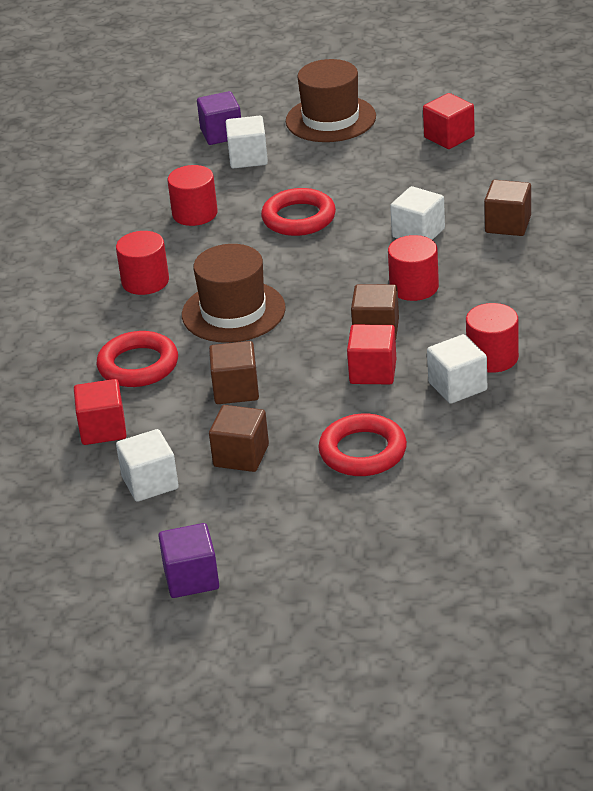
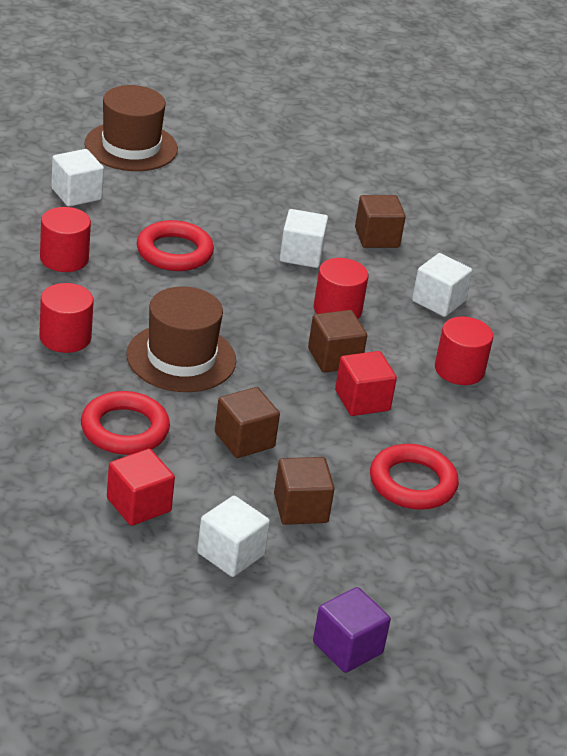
camera: 35 degrees left, 0 degrees up
purple cube [197,91,241,145] -> none
red cube [423,93,475,149] -> none
white cube [427,334,487,404] -> white cube moved to [412,253,472,317]

